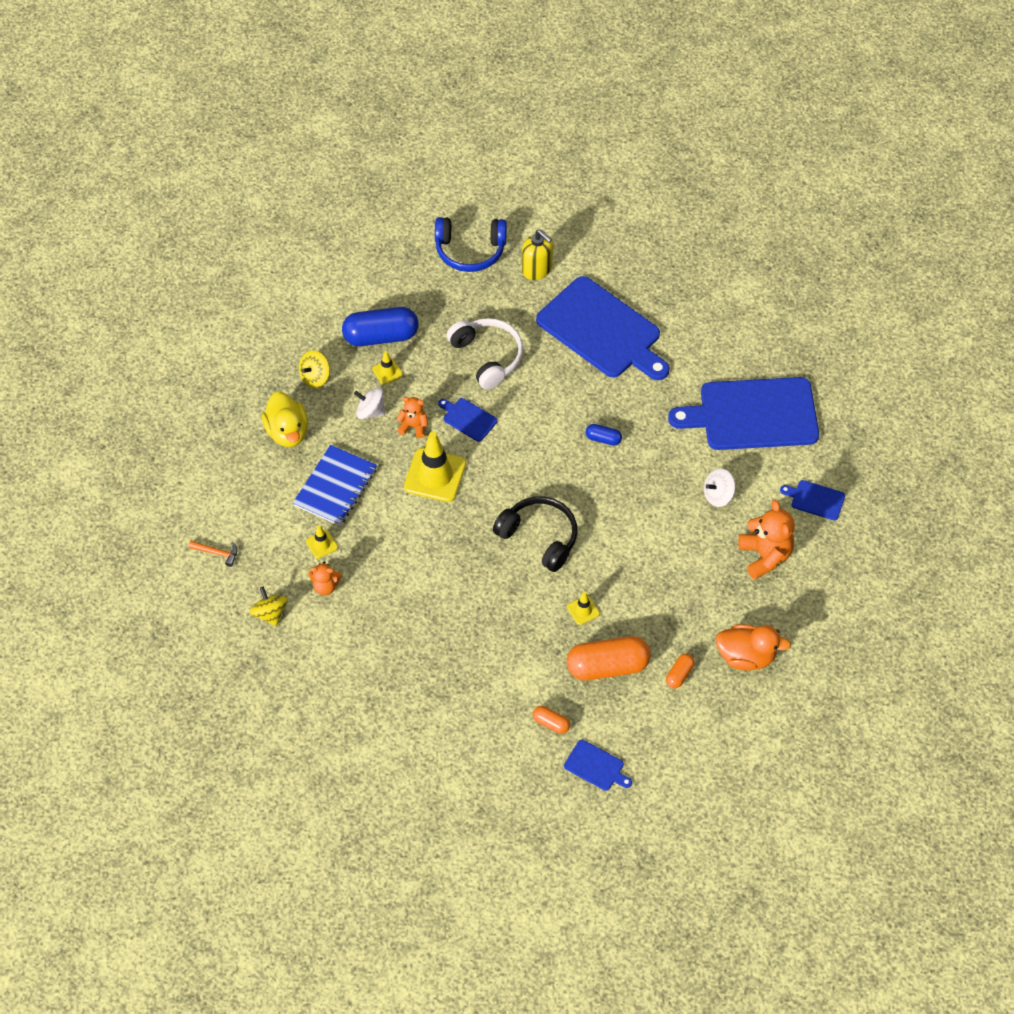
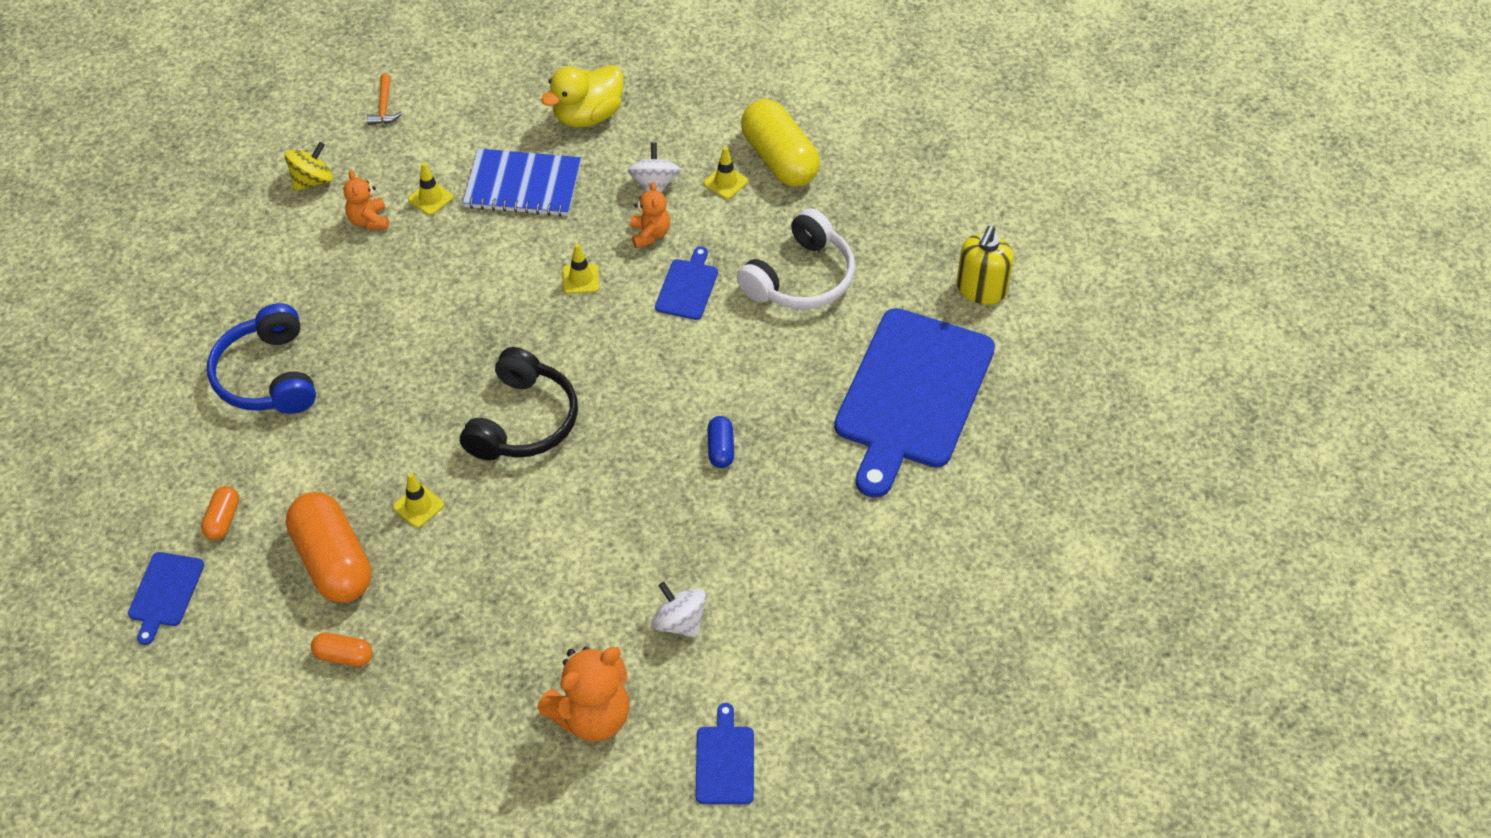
camera: 70 degrees right, 5 degrees down
yellow spinning top [299,350,330,388] -> none
blue capsule [342,307,418,346] -> yellow capsule [741,99,820,187]
yellow traffic cone [404,432,466,502] -> yellow traffic cone [563,244,599,294], size x0.47
blue headphones [435,217,507,272] -> blue headphones moved to [207,303,316,414]
blue cutting board [668,377,819,450] -> none
orange duck [716,624,791,670] -> none

